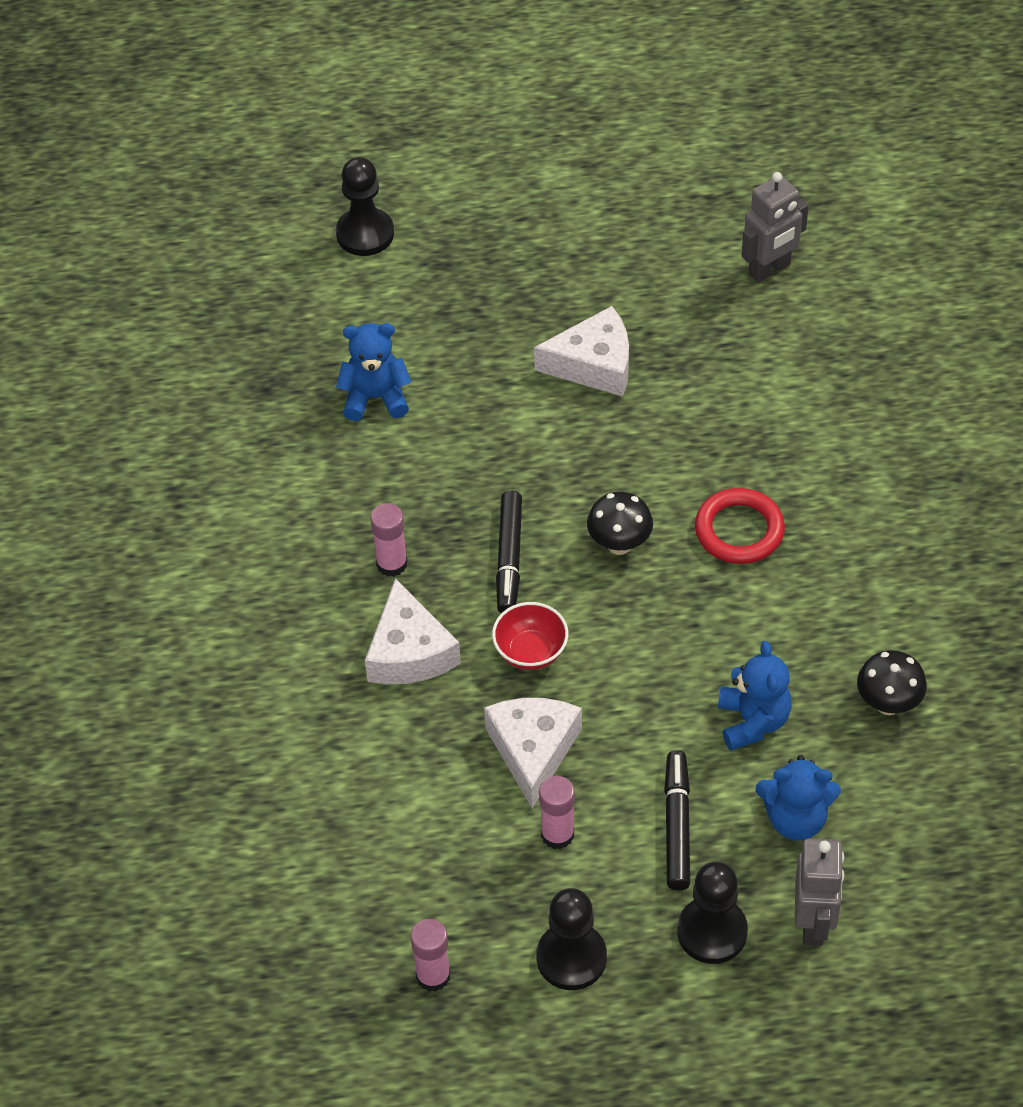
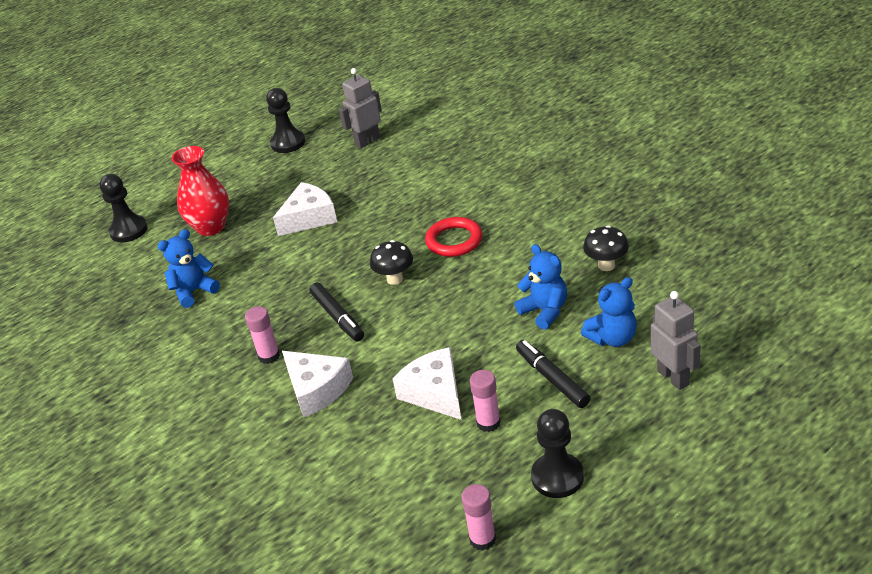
camera: 30 degrees left, 15 degrees down
red bowl [492,602,569,670] -> none
black pawn [677,862,748,964] -> black pawn moved to [266,88,305,153]
grey robot [741,172,809,283] -> grey robot turned 150 degrees counterclockwise [339,68,382,149]
none -> red vase [172,146,229,236]

